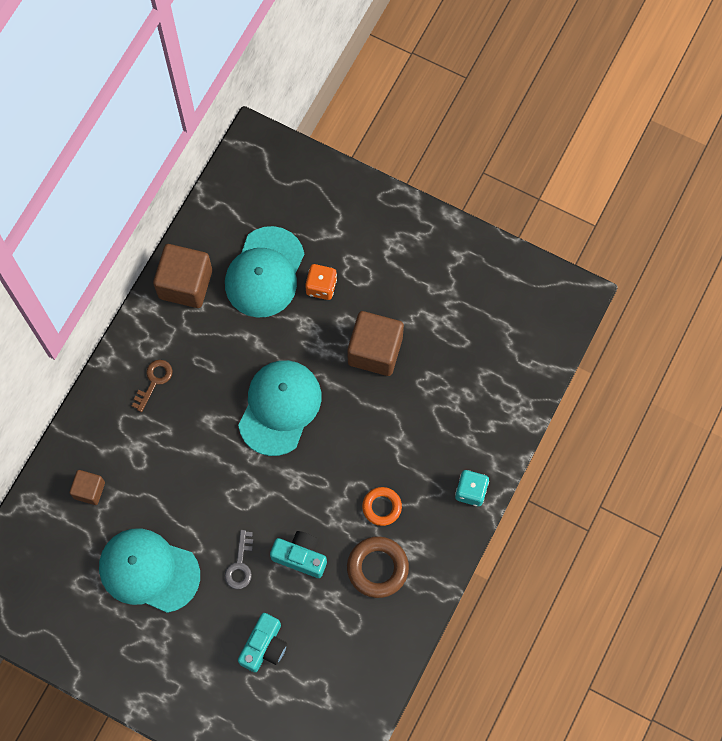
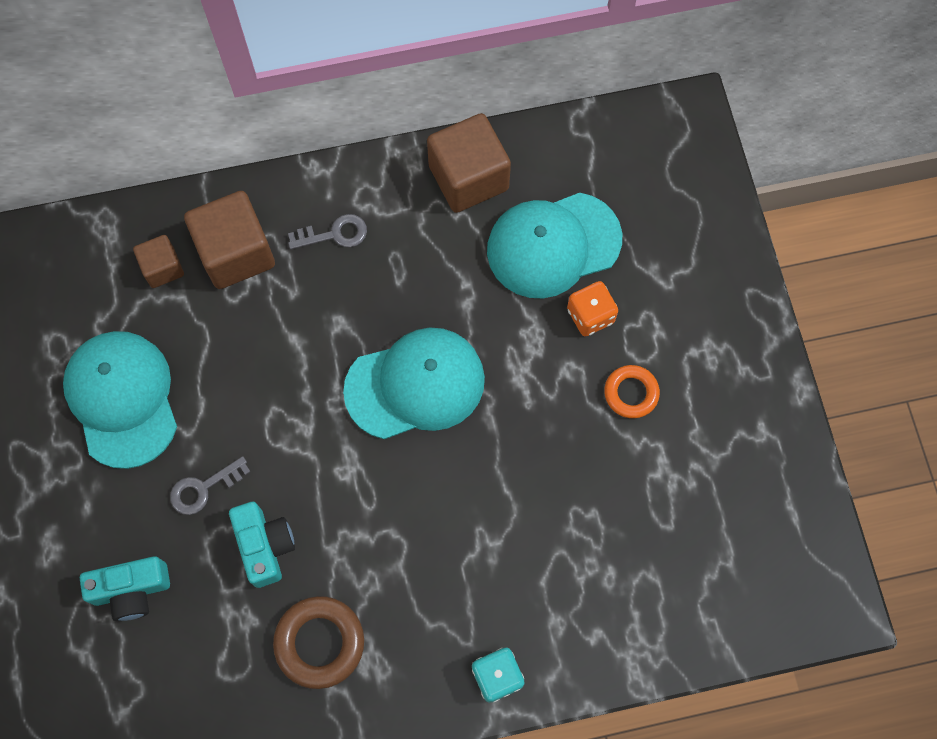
camera: 50 degrees right, 0 degrees up
brown key [132,360,173,412] -> grey key [288,214,367,249]
brown cube [347,311,404,376] -> brown cube moved to [184,191,275,289]
orange ring [362,487,402,526] -> orange ring moved to [604,365,660,418]

